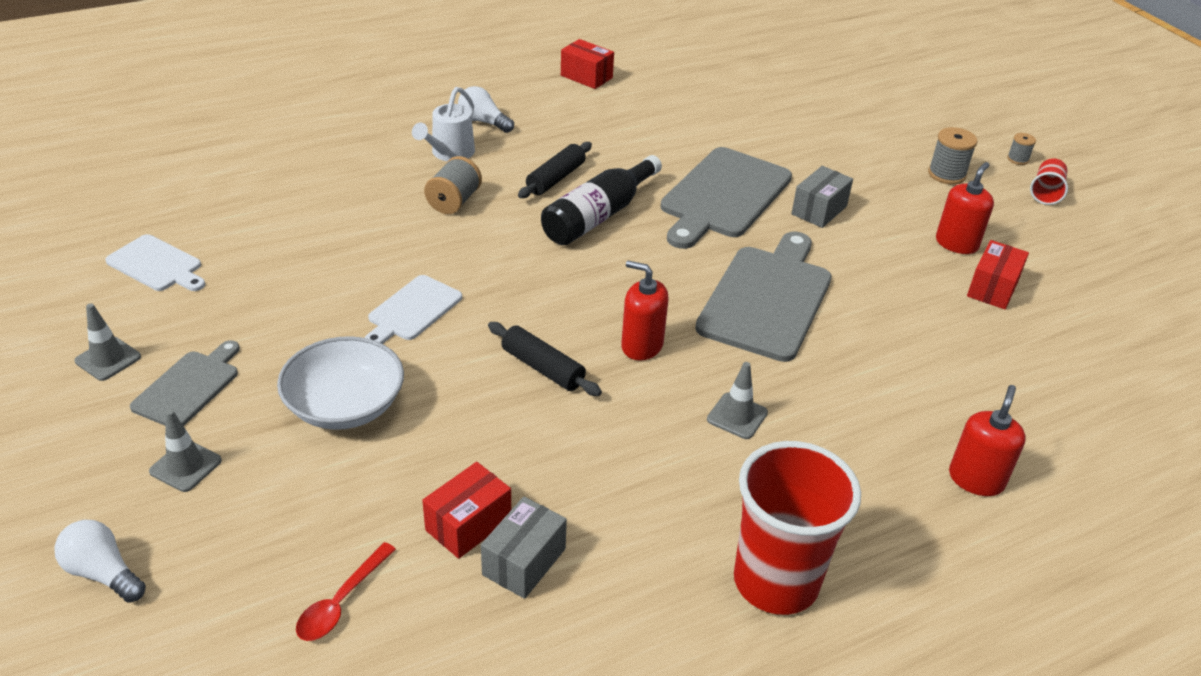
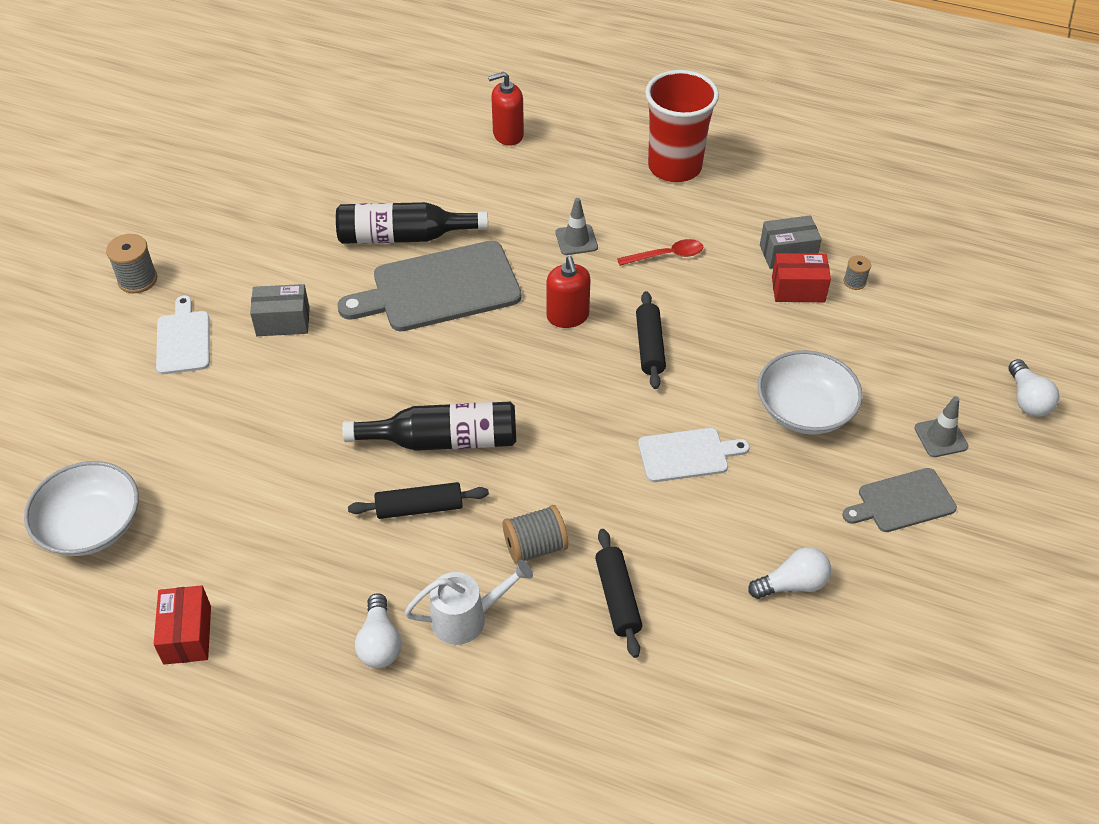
camera: 130 degrees left, 10 degrees up
grey traffic cone [75,303,141,381] -> none
white cutting board [105,234,205,291] -> white cutting board moved to [156,296,210,374]
red spoon [296,542,396,641] -> red spoon moved to [617,239,703,266]
grey cutting board [661,147,792,249] -> none
red soap dispenser [936,162,994,254] -> none
red box [967,240,1029,309] -> none
grey spool [1007,133,1036,165] -> grey spool moved to [844,255,871,290]
red cup [1030,159,1068,205] -> none
none -> white bowl [24,461,139,556]
none -> black bottle [336,202,488,244]
none -> black rolling pin [595,529,642,658]
none -> white light bulb [748,547,831,599]

